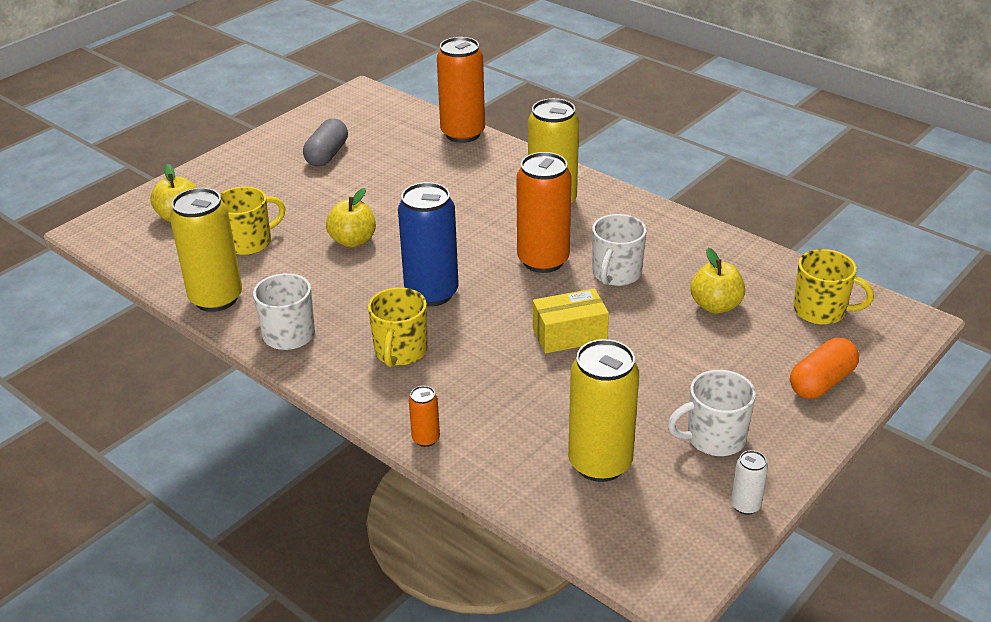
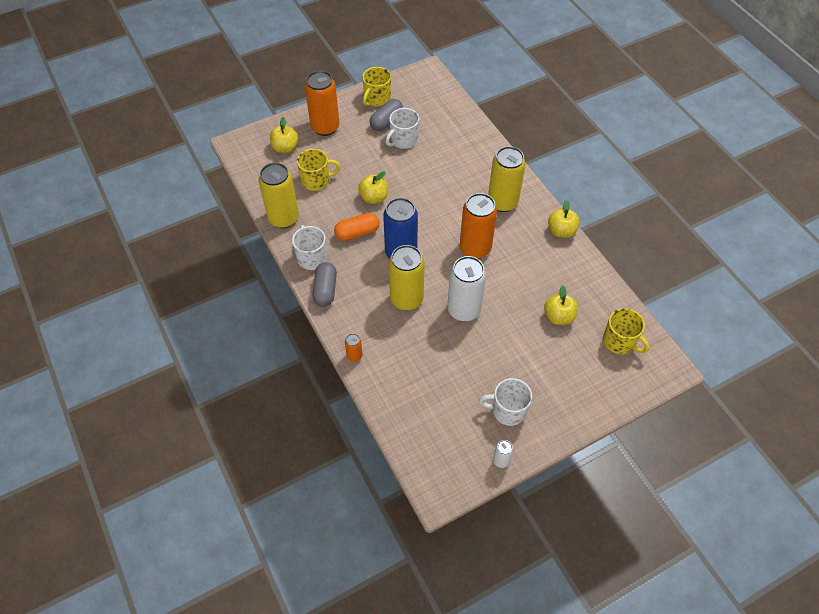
camera: 20 degrees right, 20 degrees up
yellow mug [368,287,428,367] -> yellow mug moved to [362,67,391,107]
orange can [437,37,485,143] -> orange can moved to [305,71,339,136]
yellow box [533,288,609,353] -> white can [448,256,486,321]
yellow can [568,339,639,482] -> yellow can moved to [389,245,425,310]
white mug [592,214,647,286] -> white mug moved to [386,108,419,149]
orange capsule [790,338,859,399] -> orange capsule moved to [334,213,379,241]
none -> grey capsule [312,262,337,307]
none -> yellow apple [548,200,580,238]

